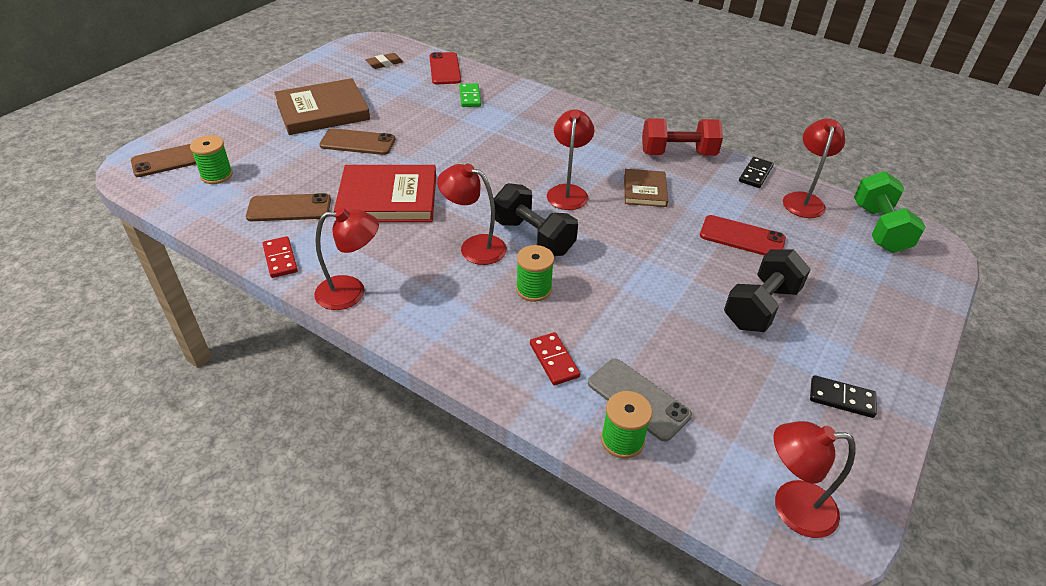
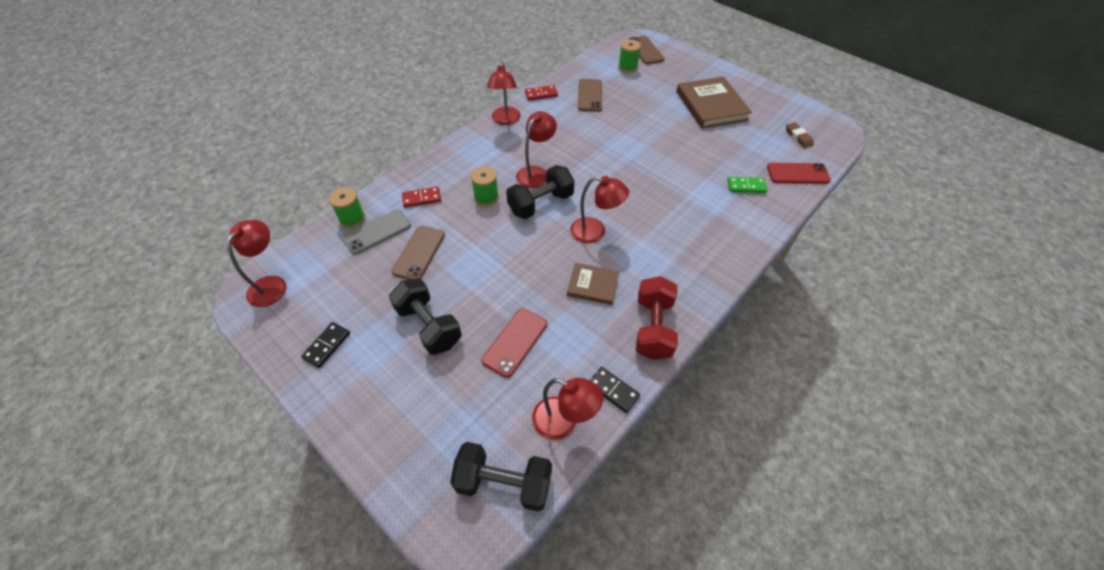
camera: 100 degrees right, 10 degrees up
brown phone [319,128,395,155] -> brown phone moved to [391,226,445,280]
red book [334,165,436,222] -> none
green dumbbell [854,171,926,253] -> black dumbbell [450,442,552,512]

